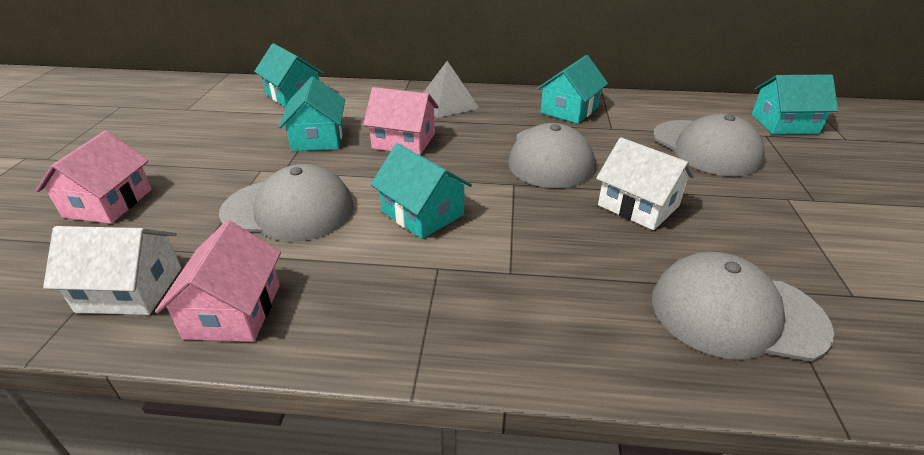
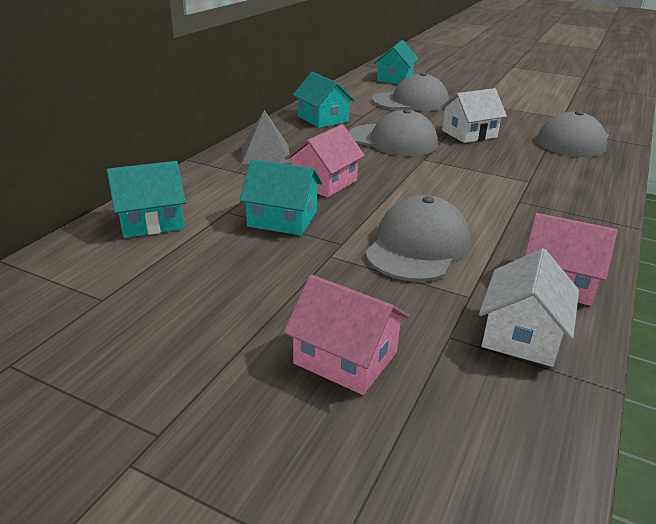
camera: 70 degrees left, 5 degrees down
turquoise house [370,143,472,239] -> none

